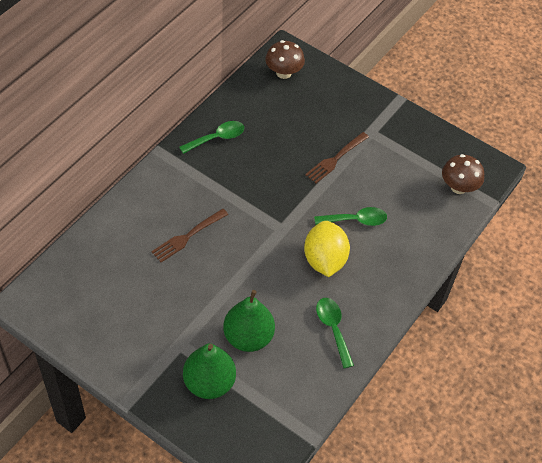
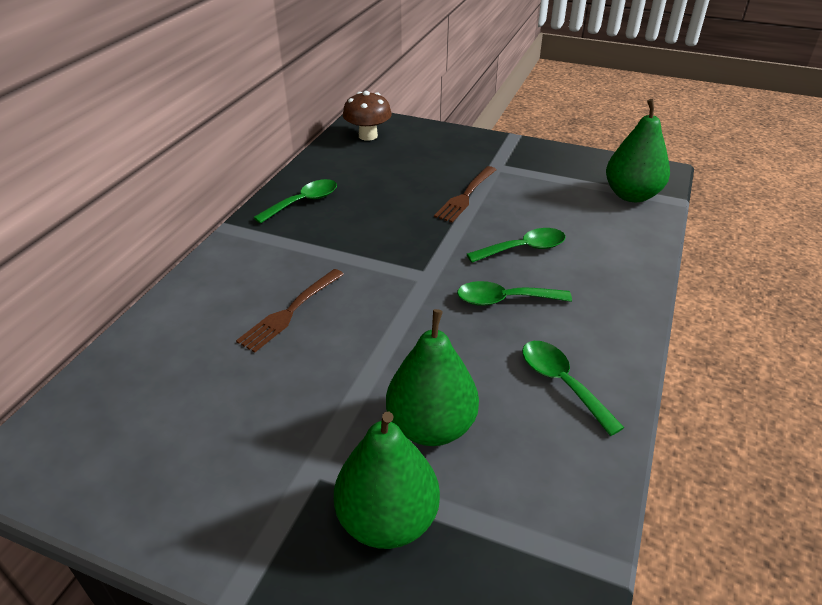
camera: 10 degrees left, 15 degrees down
yellow lemon [304,221,350,277] -> green spoon [457,281,572,306]
brown mushroom [442,154,484,194] -> green pear [606,99,670,202]

